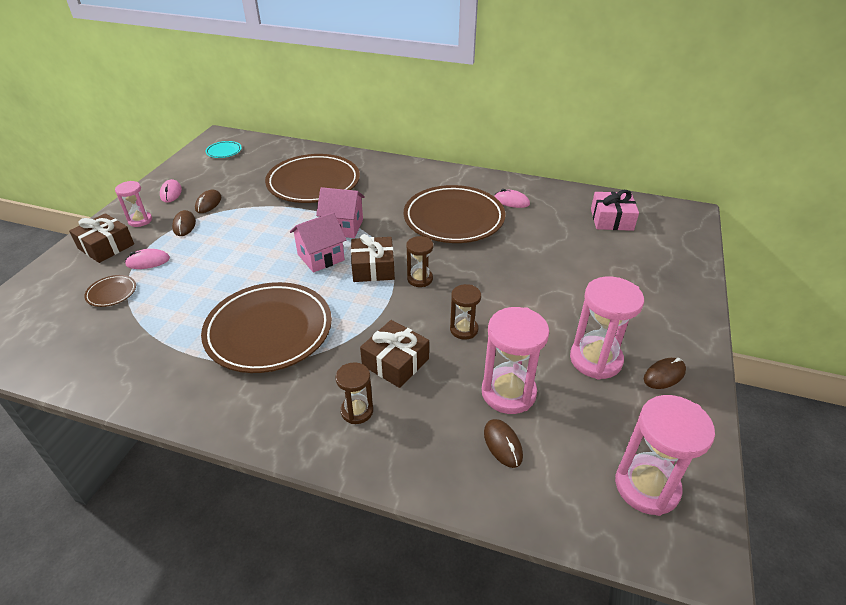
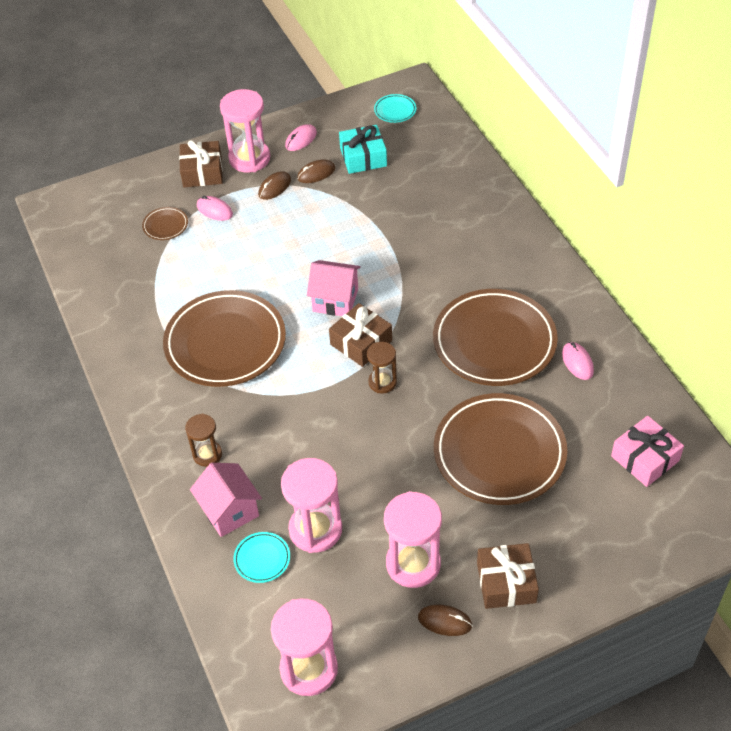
camera: 50 degrees right, 10 degrees up
pink hourglass [115,181,152,227] -> pink hourglass [220,89,270,172], size x1.73
brown plate [265,154,360,203] -> brown plate moved to [434,393,567,505]
pink house [316,187,365,238] -> pink house moved to [190,463,262,537]
brown gift [360,320,429,388] -> brown gift moved to [477,543,539,609]
brown hourglass [450,284,481,340] -> none
brown mouse [484,419,523,468] -> turquoise plate [233,532,290,583]
none -> turquoise gift [339,125,387,174]

